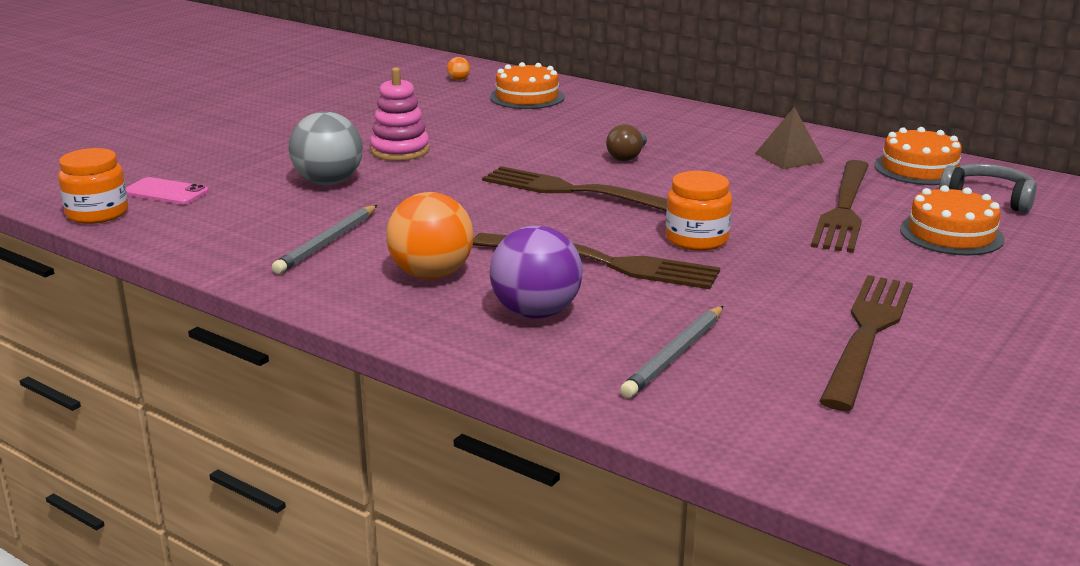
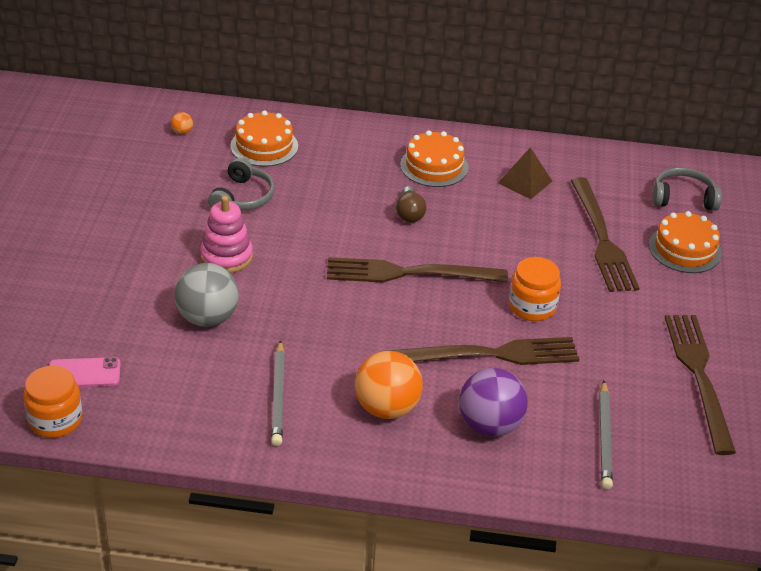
camera: 30 degrees left, 15 degrees up
orange cake [874,127,962,185] -> orange cake moved to [400,130,468,187]
none -> grey headphones [208,158,275,210]

